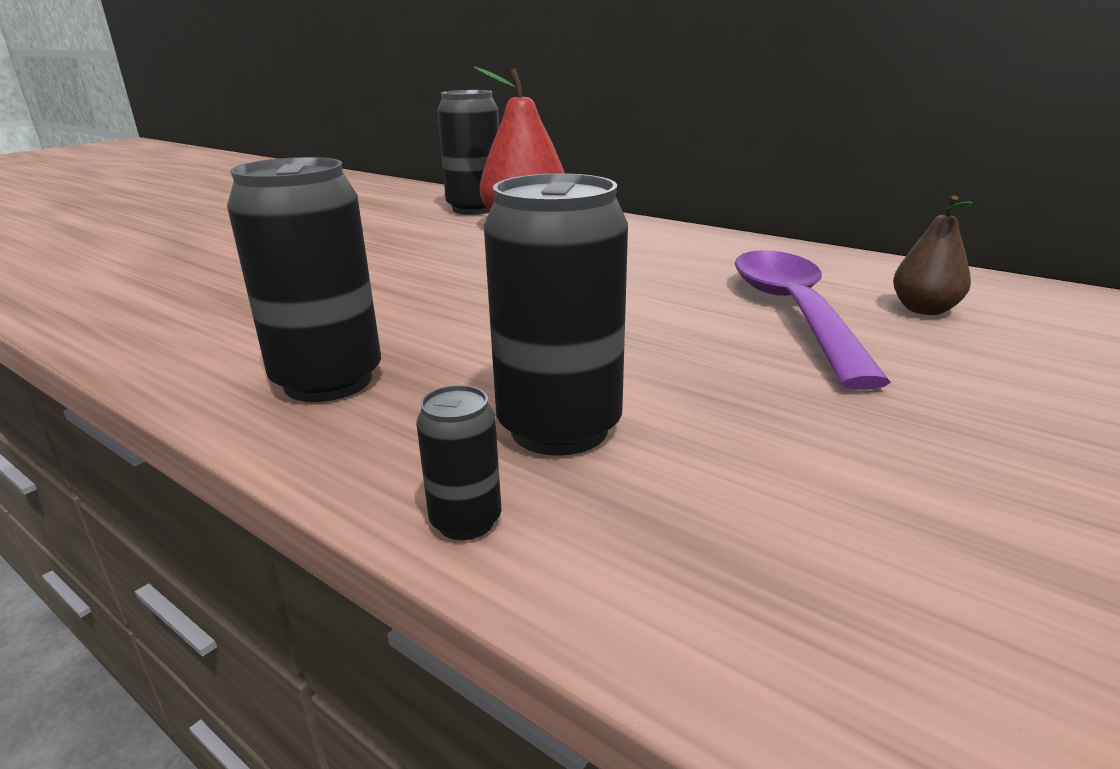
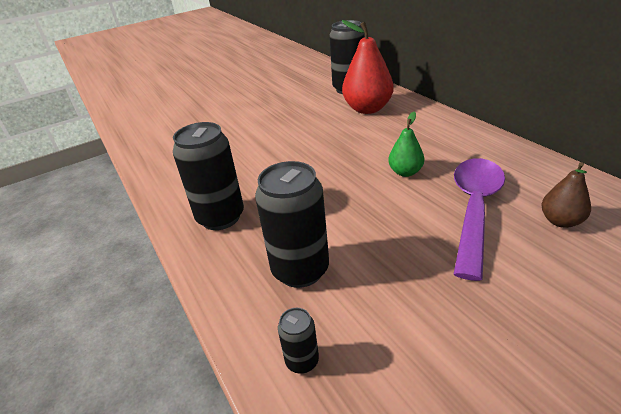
camera: 25 degrees right, 10 degrees up
black can [416,385,502,540] -> black can moved to [278,308,319,374]
none -> green pear [388,112,424,177]

